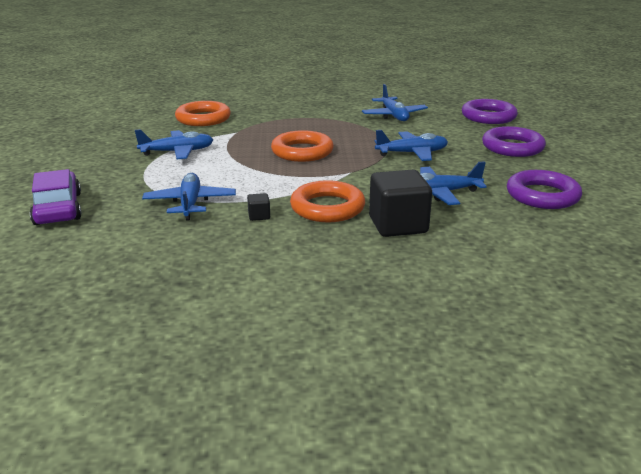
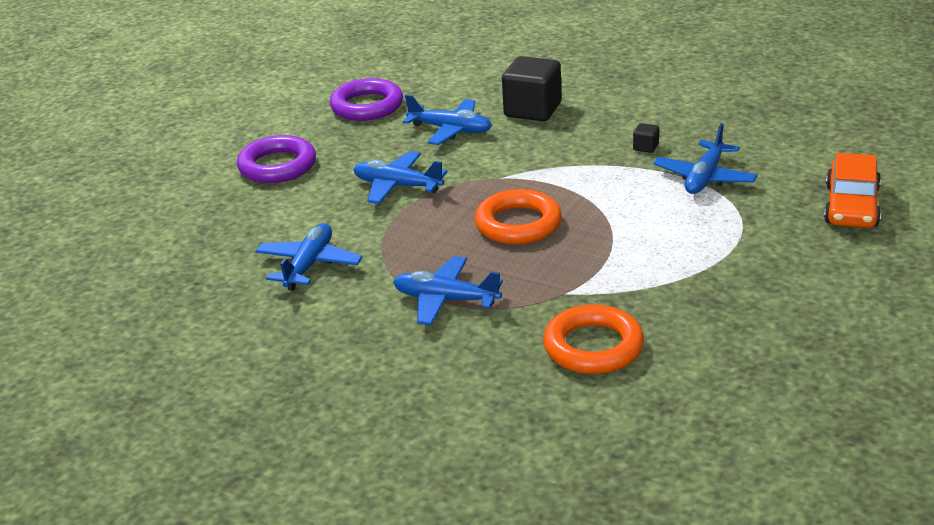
camera: 145 degrees left, 5 degrees up
purple car [30,169,82,225] -> orange car [824,153,881,228]
blue plane [135,129,213,159] -> blue plane moved to [393,256,503,325]
orange ring [290,180,365,222] -> none
purple ring [462,99,518,124] -> none

